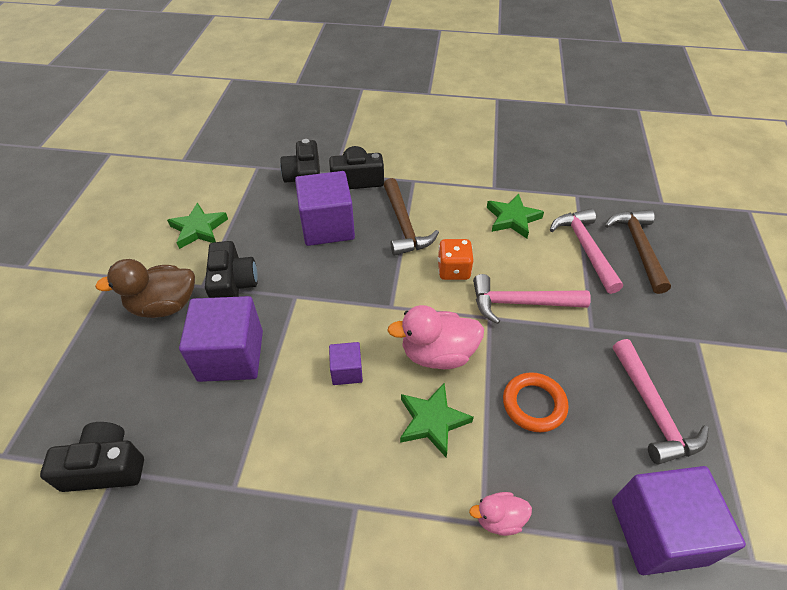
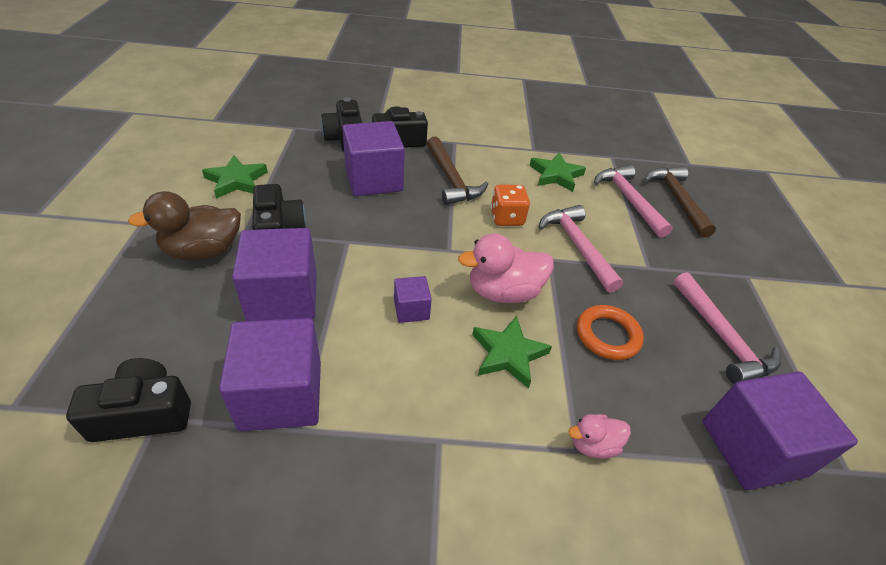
camera: 10 degrees left, 5 degrees down
pink hammer [473,274,591,324] -> pink hammer turned 75 degrees clockwise [539,205,623,293]
none -> purple cube [219,318,321,431]

